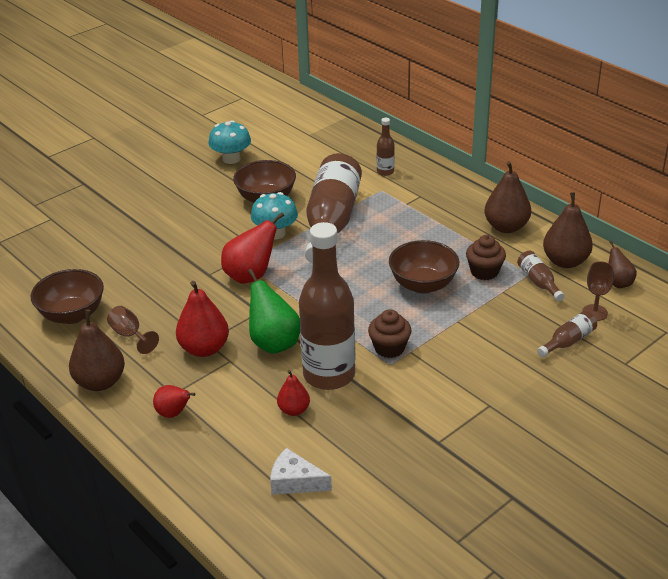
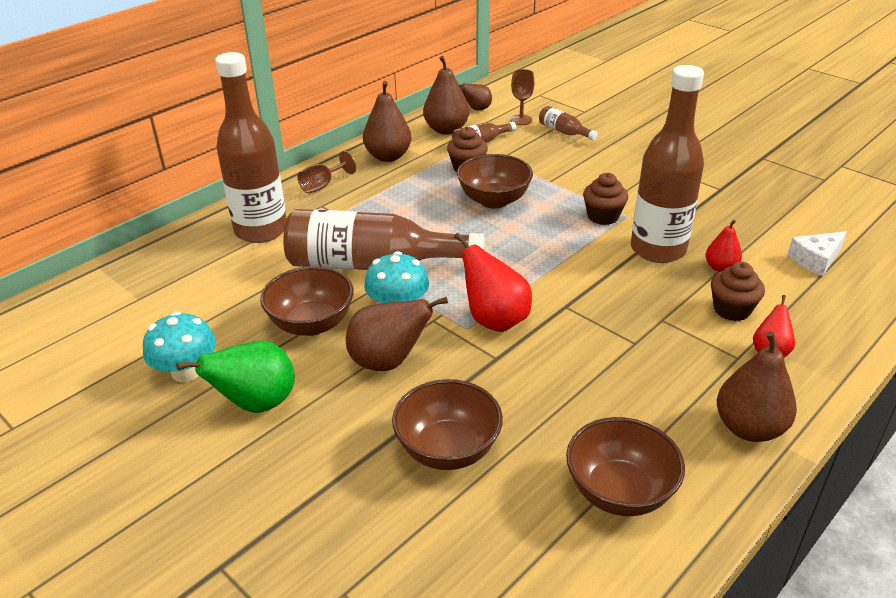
camera: 95 degrees left, 0 degrees up
brown goblet [107,306,159,354] -> brown goblet moved to [297,151,356,194]
red pear [176,281,229,357] -> none
green pear [248,269,300,354] -> green pear moved to [176,341,295,413]
white cheese [270,448,332,495] -> white cheese turned 45 degrees clockwise [788,231,847,276]
brown bottle [377,118,395,176] -> brown bottle [215,52,286,243], size x2.35
none -> brown pear [346,297,448,371]
none -> brown bowl [392,379,503,470]
none -> brown cupcake [711,262,765,321]

